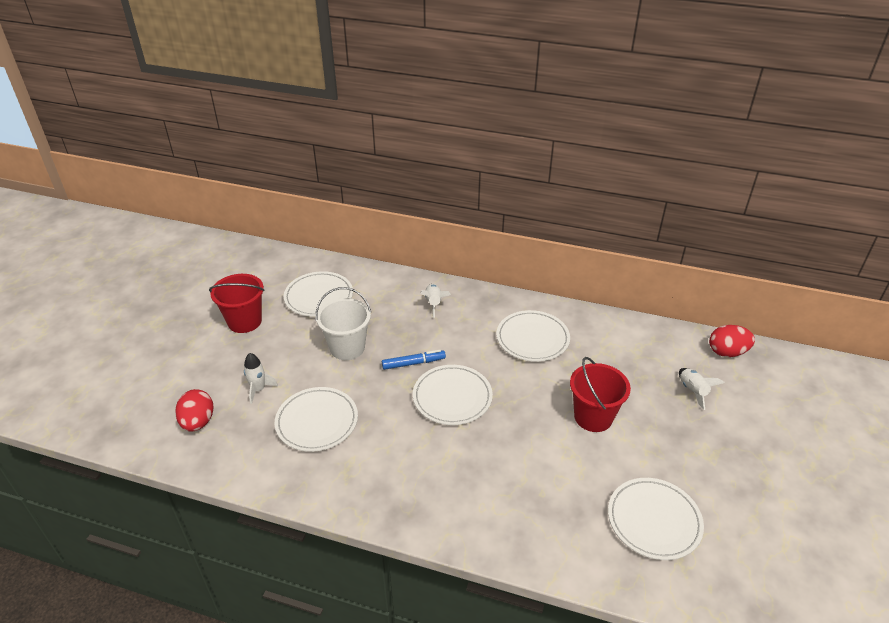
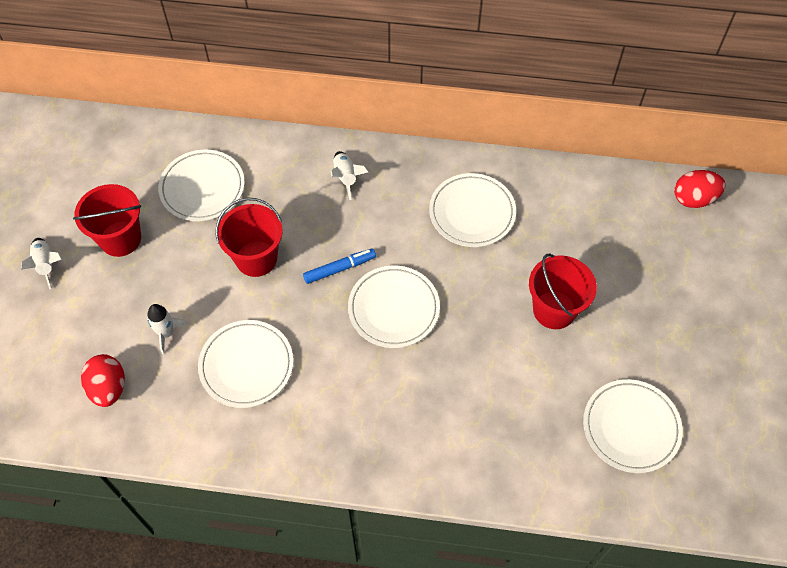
camera: 10 degrees left, 20 degrees up
white bucket [315,287,371,360] -> red bucket [216,198,283,277]
white rocket [679,368,725,410] -> white rocket moved to [21,238,62,289]

